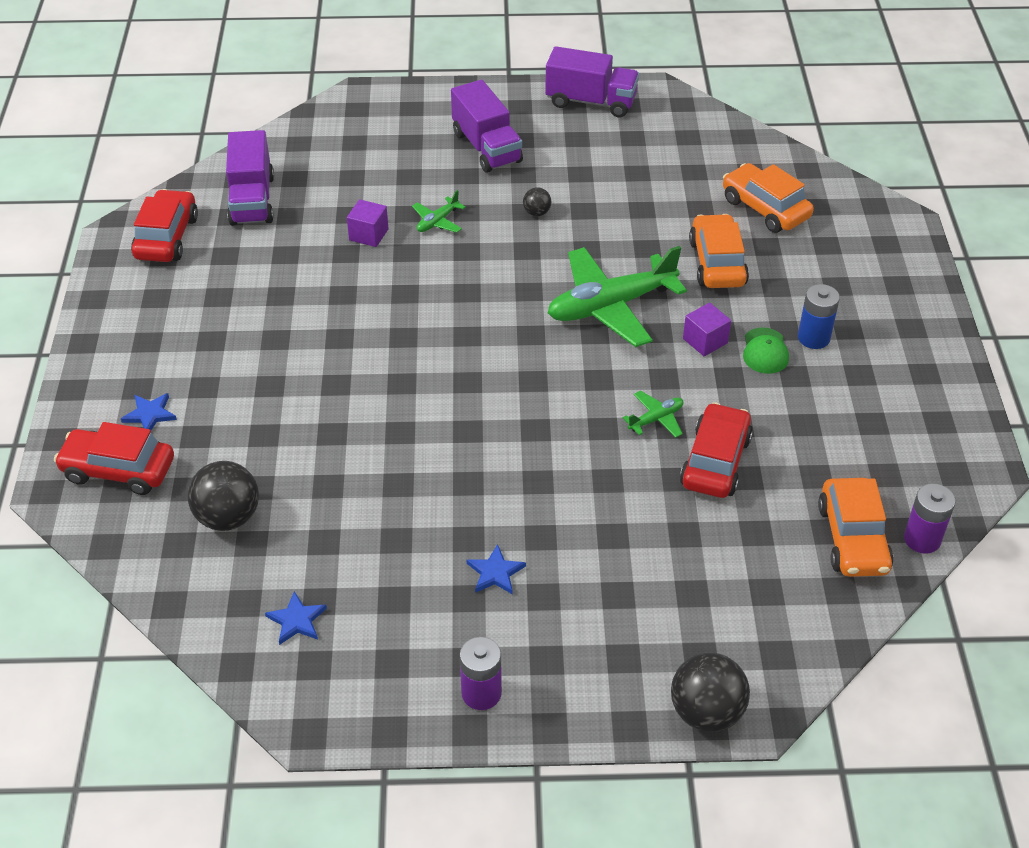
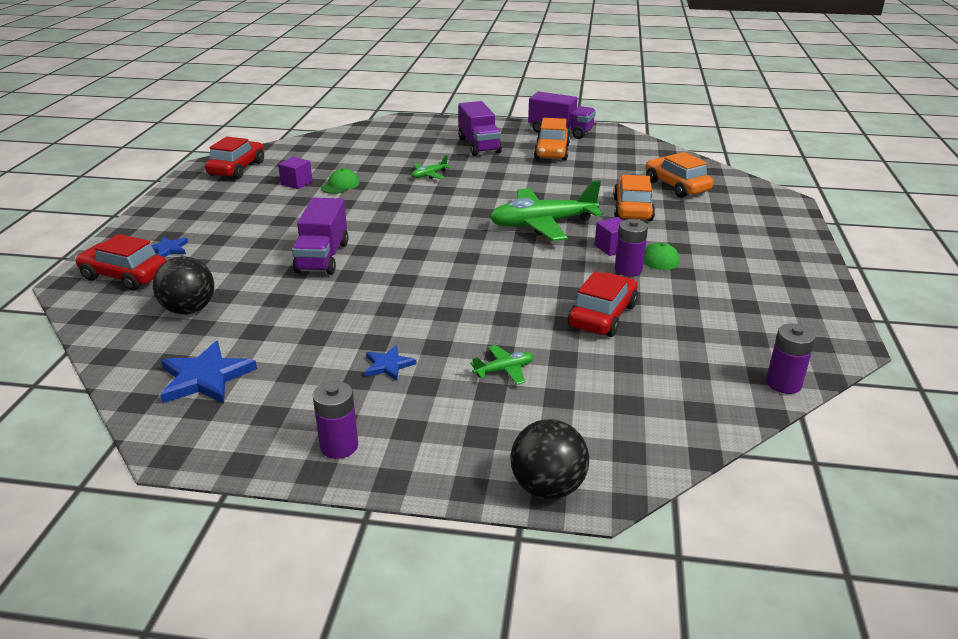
camera: 10 degrees right, 15 degrees down
purple truck [226,130,274,226] -> purple truck moved to [292,198,348,275]
blue star [265,591,327,645] -> blue star [160,341,257,404], size x1.77
purple cube [347,199,389,247] -> purple cube moved to [278,157,313,189]
black ball [523,187,552,216] -> none
green plane [623,391,683,438] -> green plane moved to [470,345,534,385]
blue battery [798,284,840,349] -> none
orange car [818,478,894,577] -> orange car moved to [534,118,570,161]
none -> green cap [321,168,360,194]
none -> purple battery [615,219,648,276]

